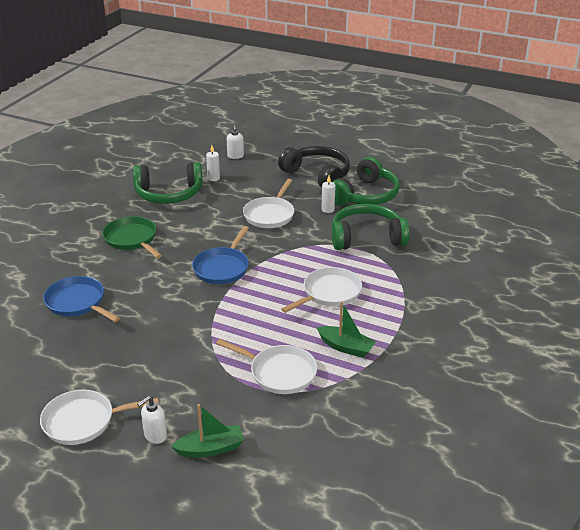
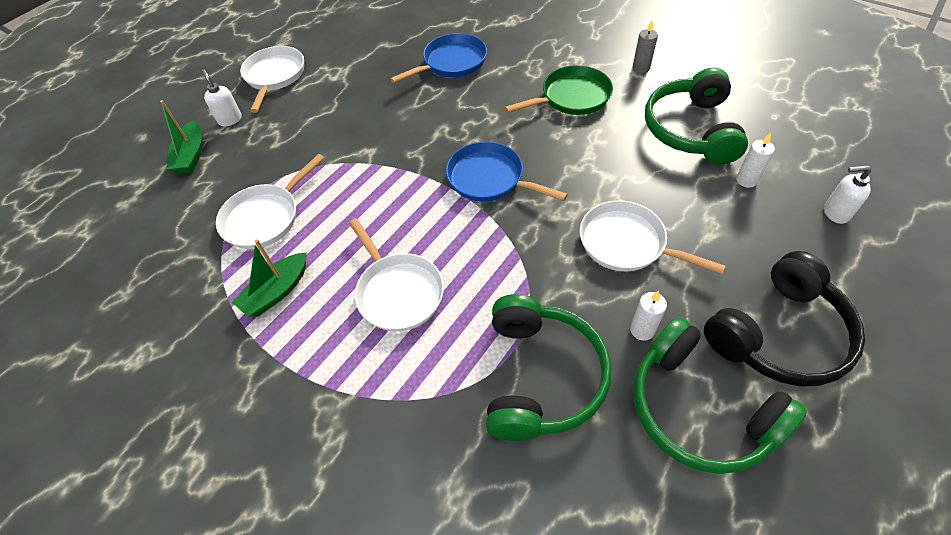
camera: 105 degrees right, 20 degrees up
none -> grey candle [632,20,658,73]

